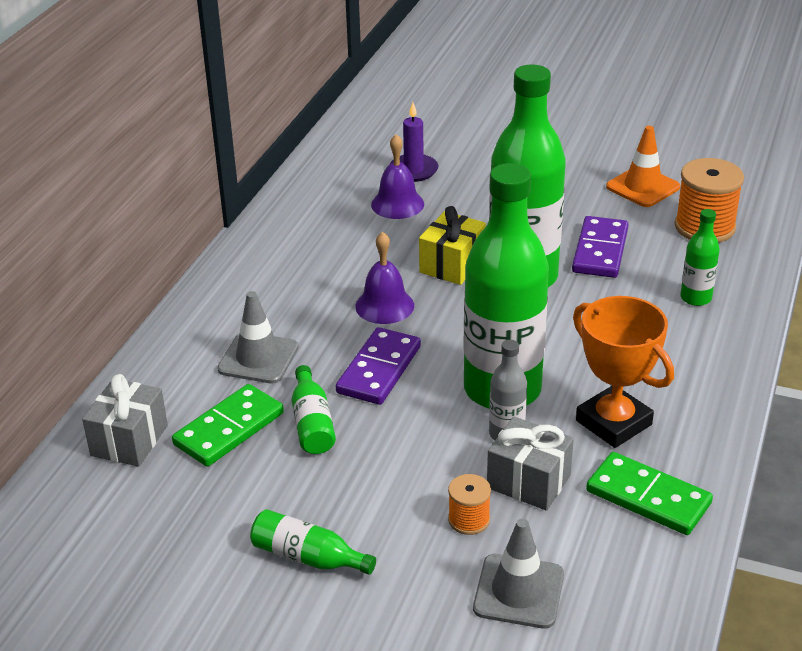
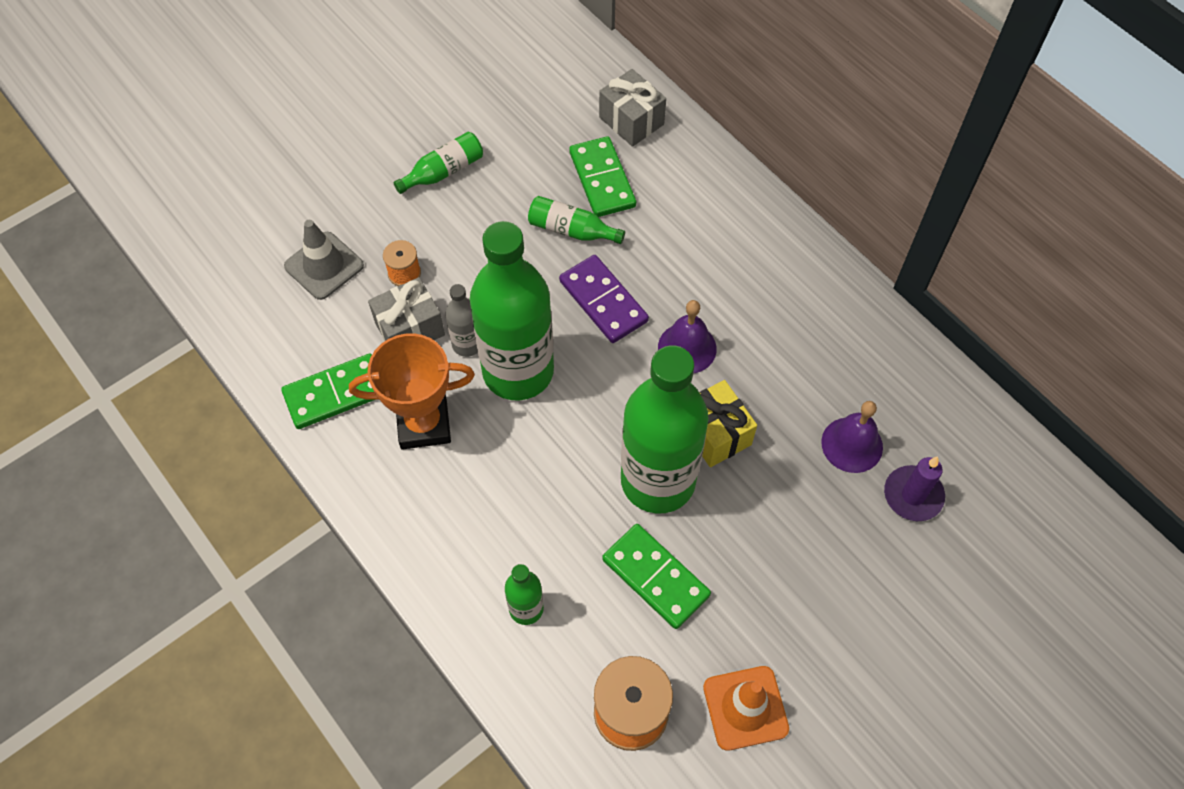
camera: 120 degrees right, 25 degrees up
grey traffic cone [217,291,298,384] -> none
purple domino [572,216,628,278] -> green domino [602,524,711,629]

